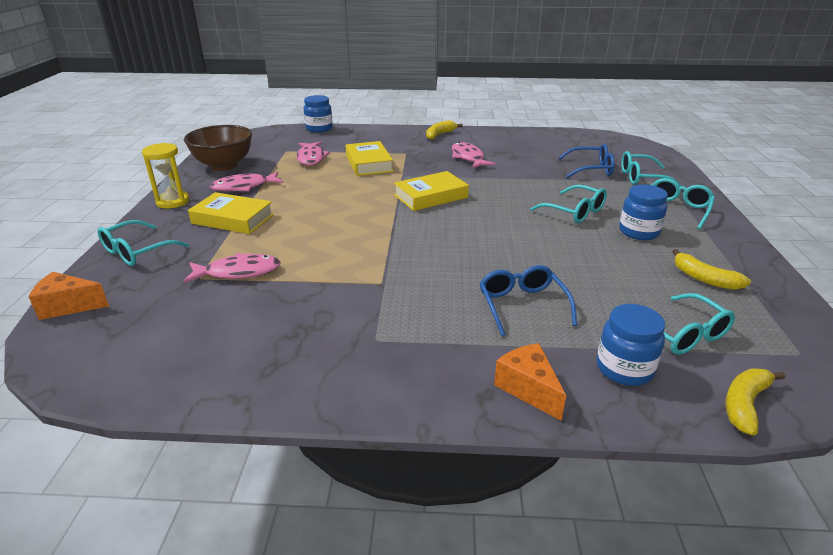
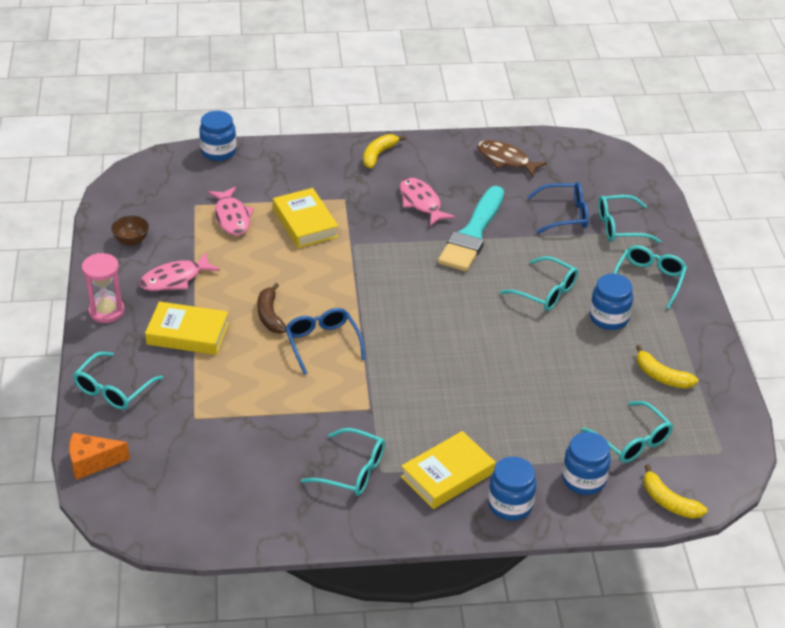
camera: 10 degrees left, 10 degrees up
yellow hourglass [142,143,189,209] -> pink hourglass [82,253,124,323]
brown bowl [184,125,252,171] -> brown bowl [111,216,149,246], size x0.48
pink fish [184,253,281,283] -> none
yellow book [394,171,469,211] -> yellow book moved to [401,431,495,509]
blue glasses [480,265,577,336] -> blue glasses moved to [285,308,365,375]
orange cheese [494,343,566,421] -> blue jar [488,457,536,521]
yellow banana [726,368,786,435] -> yellow banana turned 75 degrees counterclockwise [644,465,707,519]
none -> brown banana [257,283,286,333]
none -> turquoise glasses [301,428,385,496]
none -> turquoise brush [438,186,504,272]
none -> brown fish [477,140,547,177]

